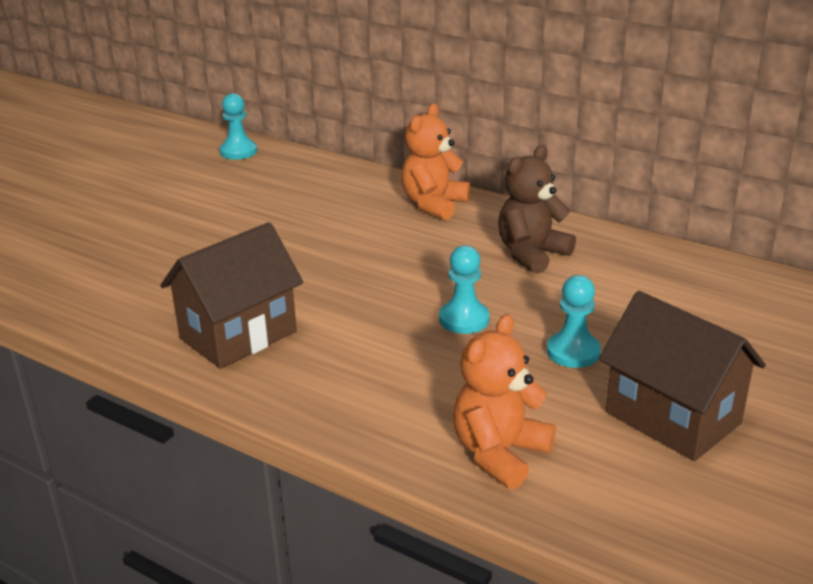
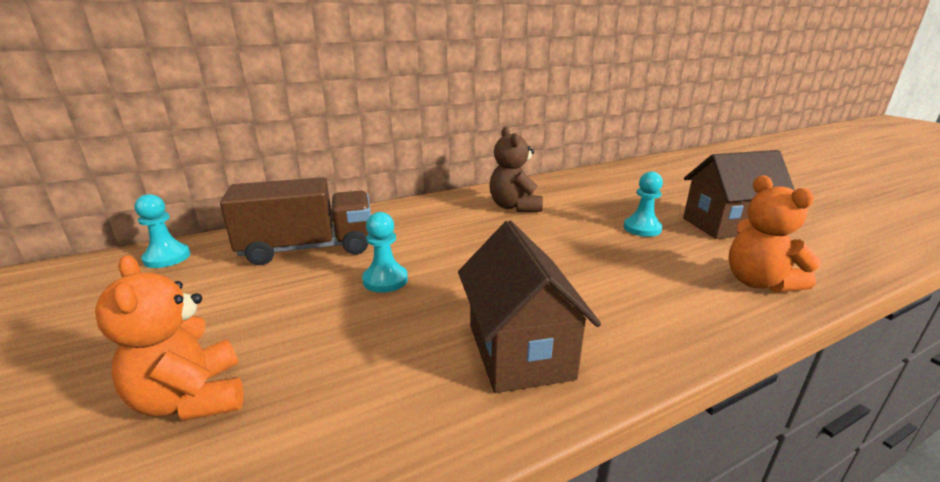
camera: 60 degrees left, 5 degrees down
orange teddy bear [401,104,470,220] -> orange teddy bear moved to [95,255,243,421]
turquoise pawn [439,245,490,334] -> turquoise pawn moved to [362,212,408,293]
none -> brown truck [220,177,371,265]

